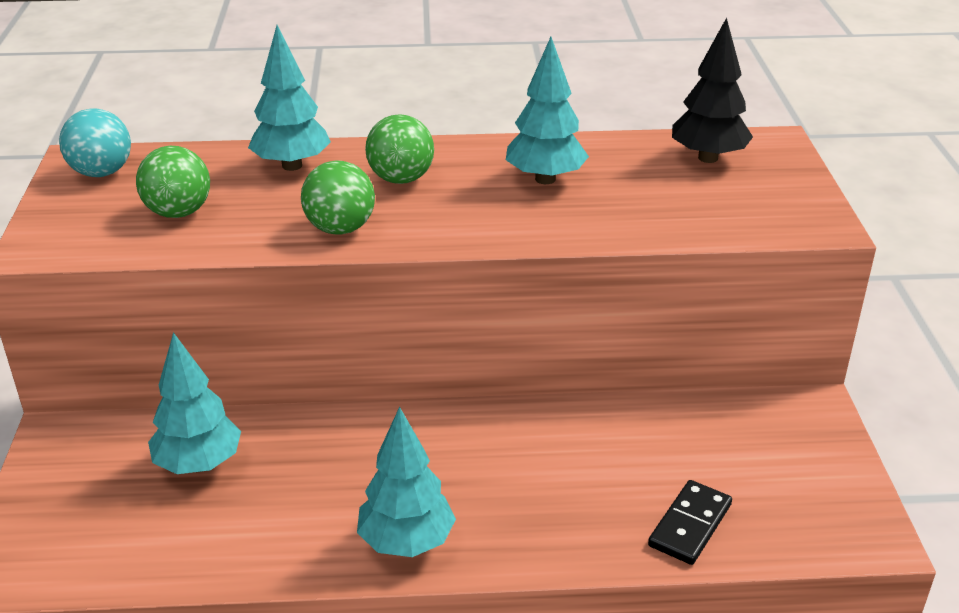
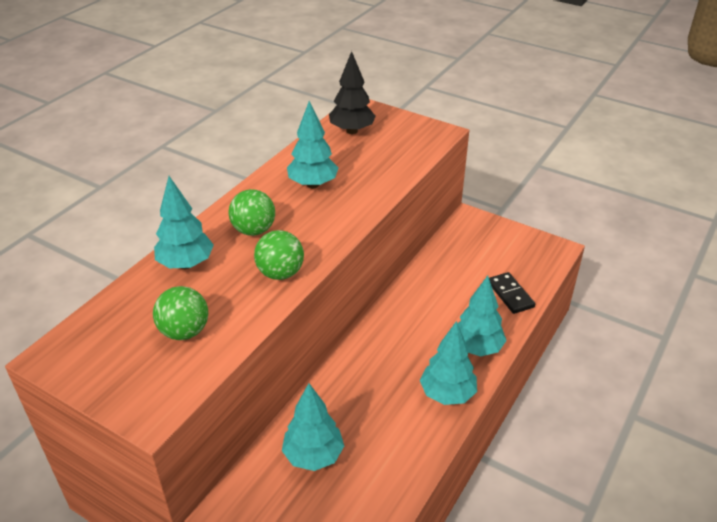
camera: 55 degrees left, 5 degrees up
turquoise ball [59,108,131,177] -> none
none -> turquoise tree [458,276,507,357]

